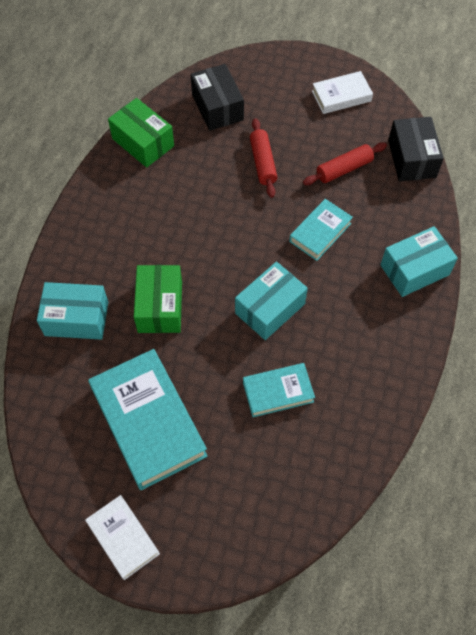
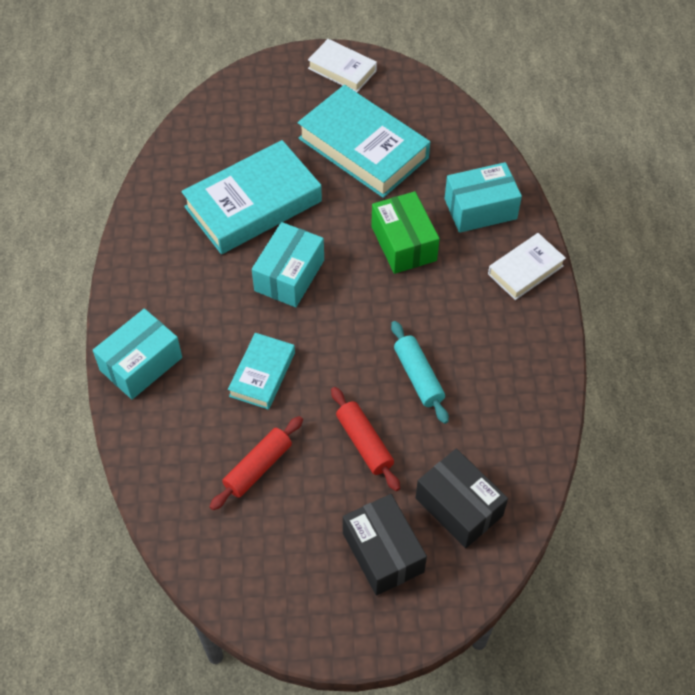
camera: 160 degrees right, 5 degrees down
green box [108,98,174,168] -> none
turquoise book [243,363,315,417] -> turquoise book [181,140,322,254], size x1.84
white book [312,71,373,114] -> white book moved to [488,233,566,300]
black box [388,117,444,181] -> black box moved to [343,494,427,596]
none -> turquoise rolling pin [391,321,449,424]

